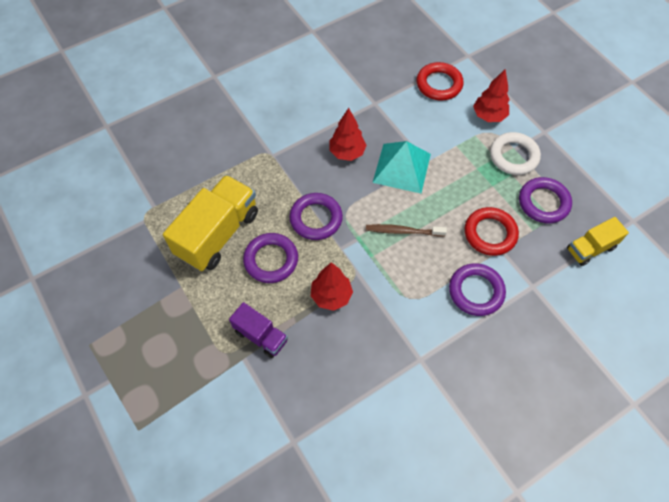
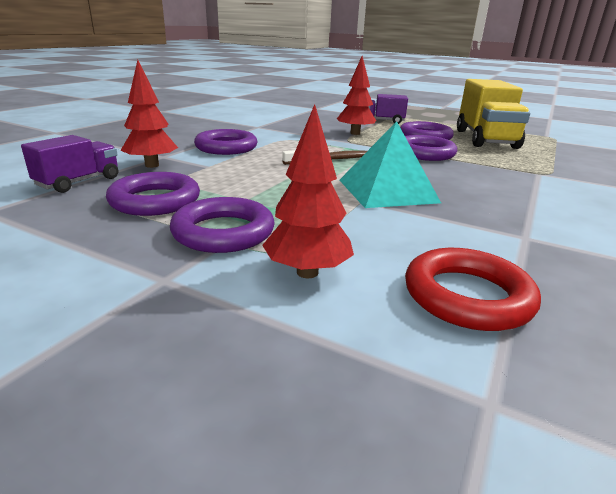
camera: 150 degrees right, 35 degrees down
red tree [329,108,367,161] -> red tree moved to [120,60,178,168]
red ring [465,207,519,256] -> none
white ring [490,132,541,175] -> purple ring [170,197,275,253]
yellow truck [567,217,629,266] -> purple truck [21,135,118,193]

